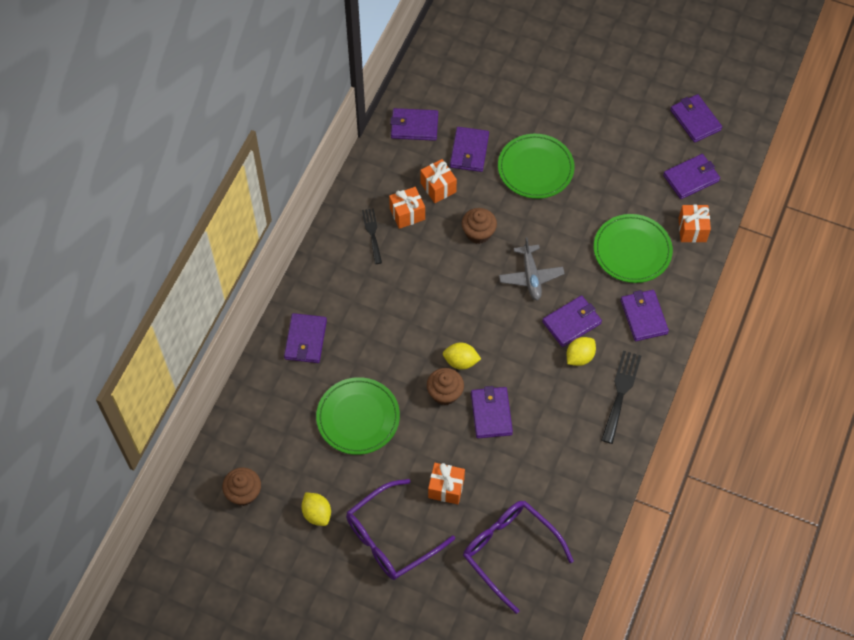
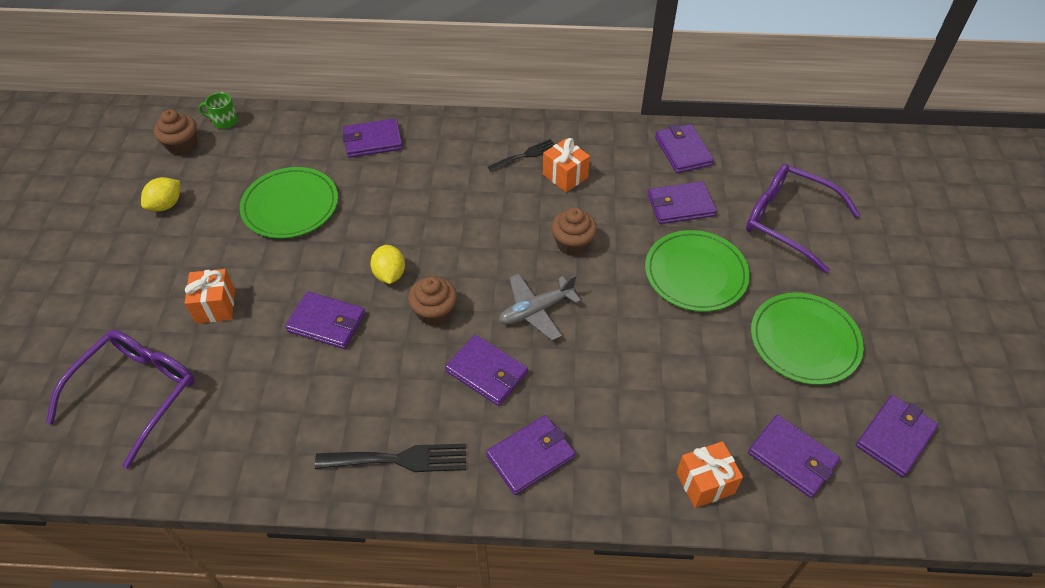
camera: 70 degrees right, 10 degrees down
purple glasses [346,479,455,580] -> purple glasses moved to [746,164,860,273]
orange gift [420,159,457,203] -> none
brown cupcake [427,368,464,405] -> brown cupcake moved to [408,276,457,326]
purple wallet [471,386,513,438] -> purple wallet turned 45 degrees clockwise [285,291,366,349]
yellow lemon [566,337,596,366] -> none
green plate [594,214,673,283] -> green plate moved to [751,293,864,385]
none -> green mug [199,92,238,129]

